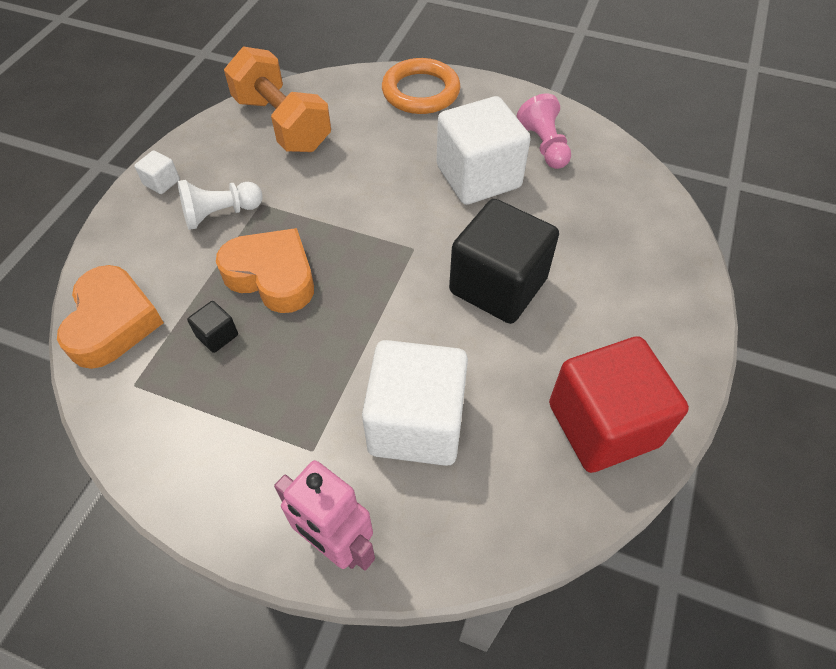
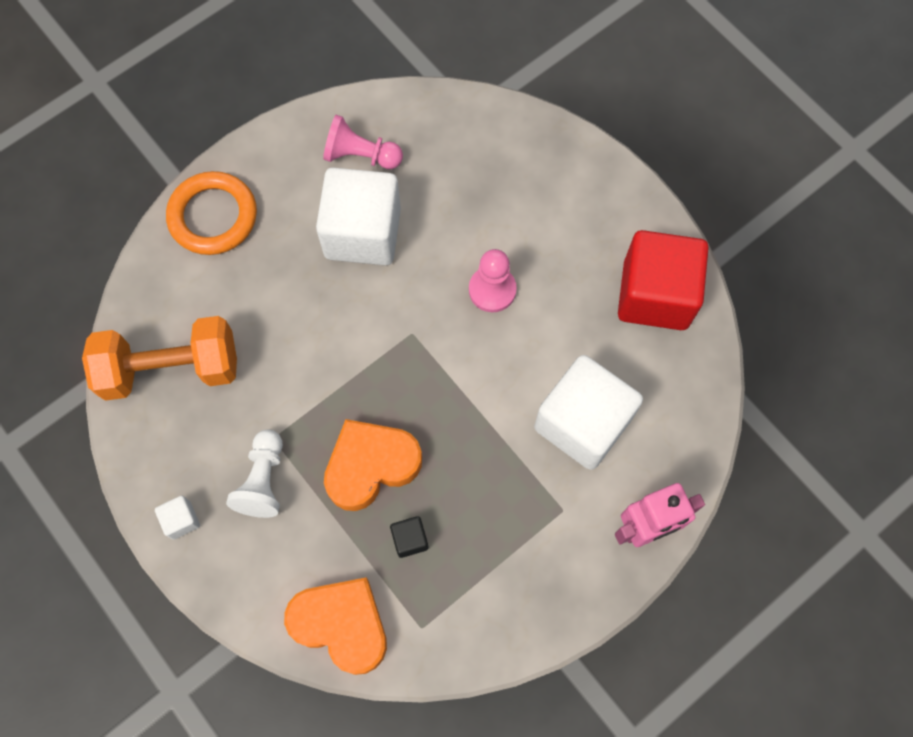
camera: 60 degrees left, 15 degrees up
black cube [449,199,559,324] -> pink pawn [469,249,517,312]

